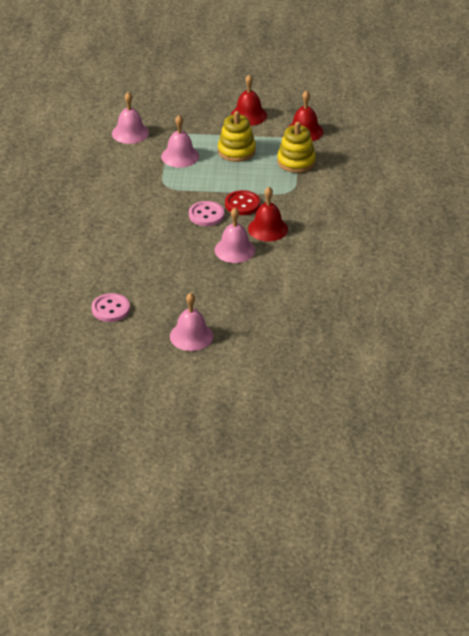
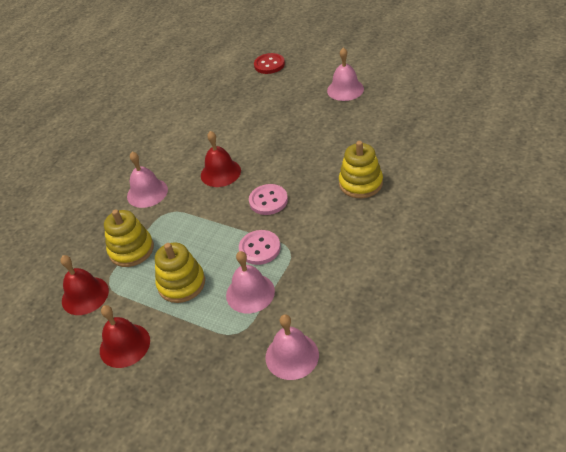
camera: 150 degrees left, 5 degrees up
pink button [91,293,130,322] -> pink button moved to [239,230,280,265]
pink bell [215,208,255,263] -> pink bell moved to [127,152,168,208]
red button [225,190,260,215] -> red button moved to [254,53,285,74]
none -> yellow stacking toy [339,141,383,198]

